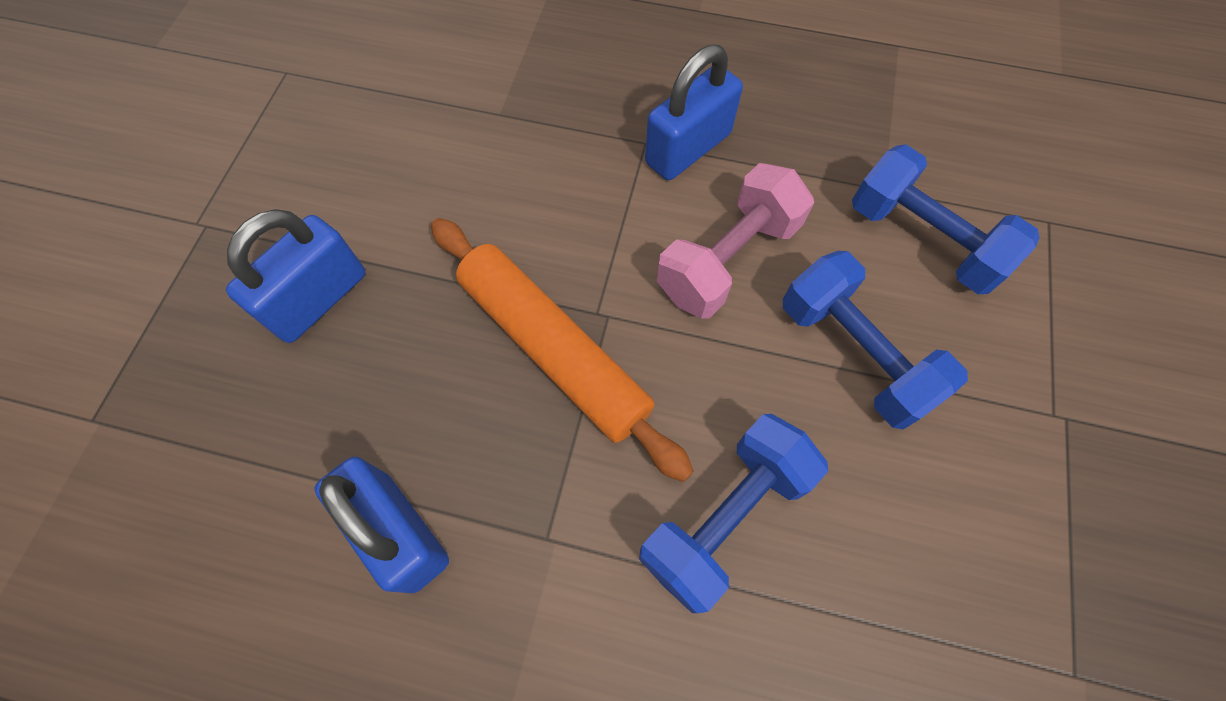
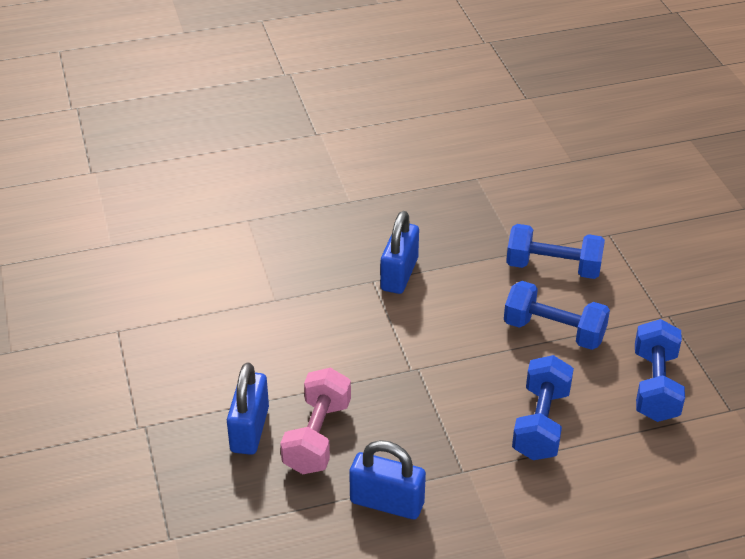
camera: 30 degrees left, 25 degrees down
orange rolling pin [431,218,694,482] -> none
pink dumbbell [657,163,814,318] -> pink dumbbell moved to [280,368,351,474]
none -> blue dumbbell [635,319,685,422]

